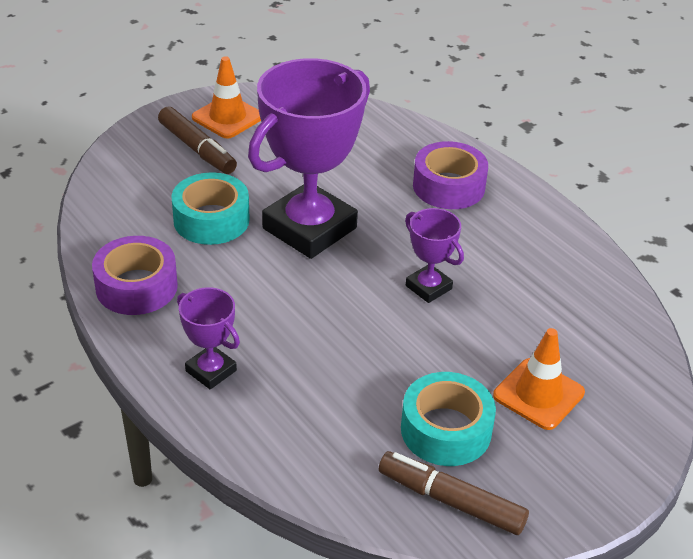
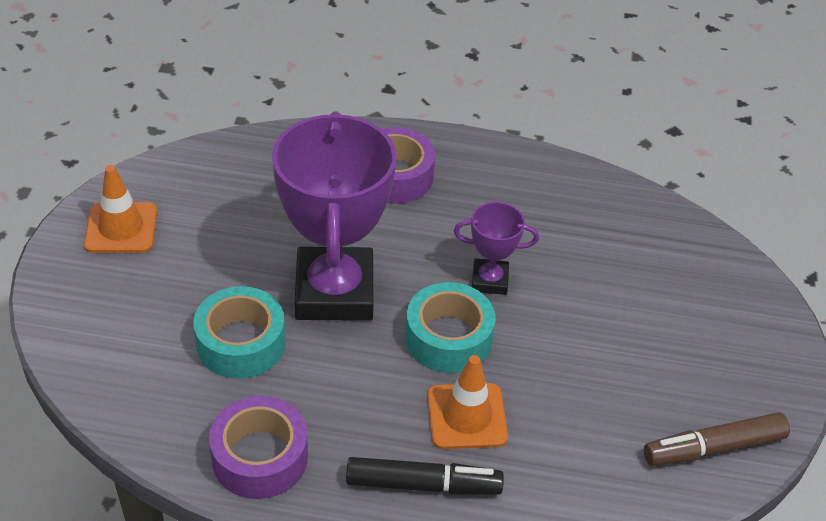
camera: 45 degrees left, 5 degrees up
brown marker [158,106,237,174] -> none
purple trophy [177,287,240,389] -> black marker [346,457,504,495]
turquoise tape [401,372,496,466] -> turquoise tape moved to [405,282,496,373]
orange traffic cone [493,328,585,430] -> orange traffic cone moved to [427,355,508,449]

